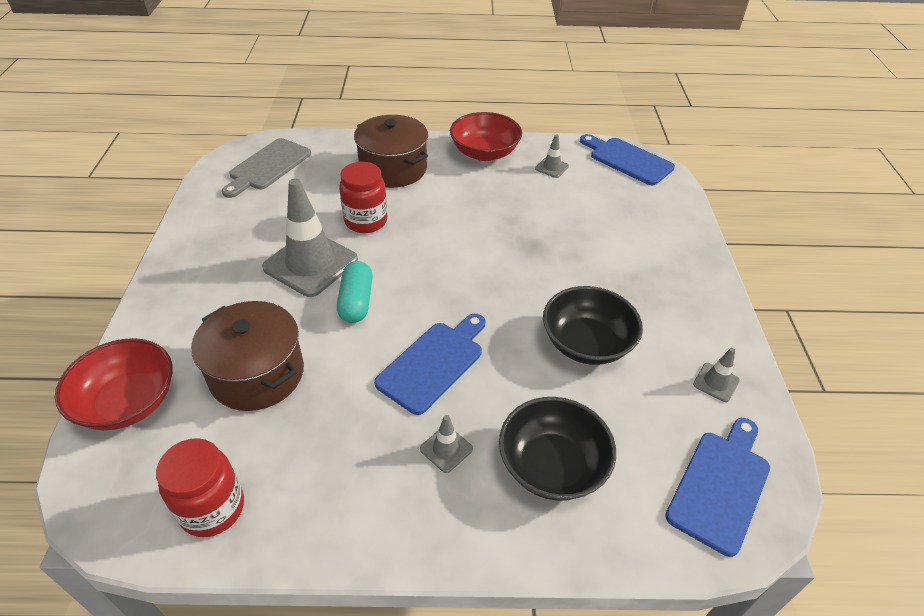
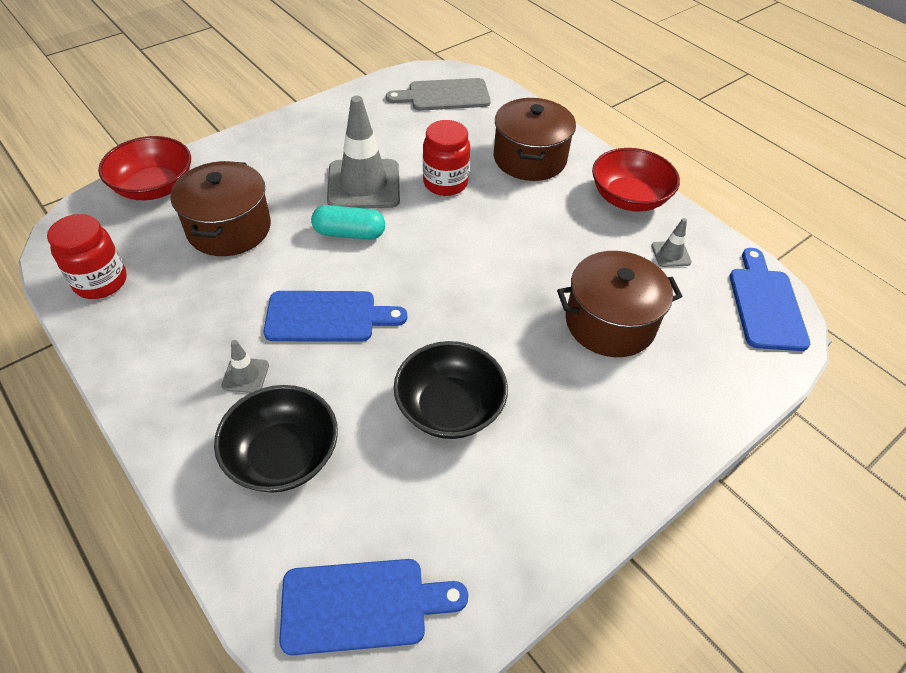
camera: 50 degrees right, 5 degrees up
turquoise capsule [337,261,373,323] -> turquoise capsule turned 45 degrees clockwise [311,205,385,240]
grey traffic cone [693,348,740,402] -> none
none -> brown pot [557,251,683,357]

